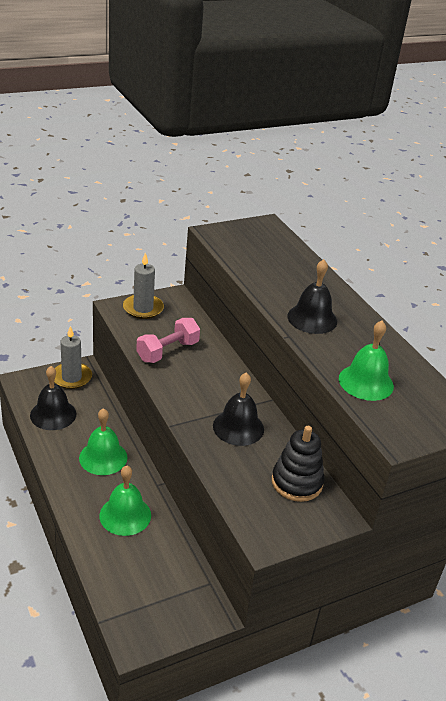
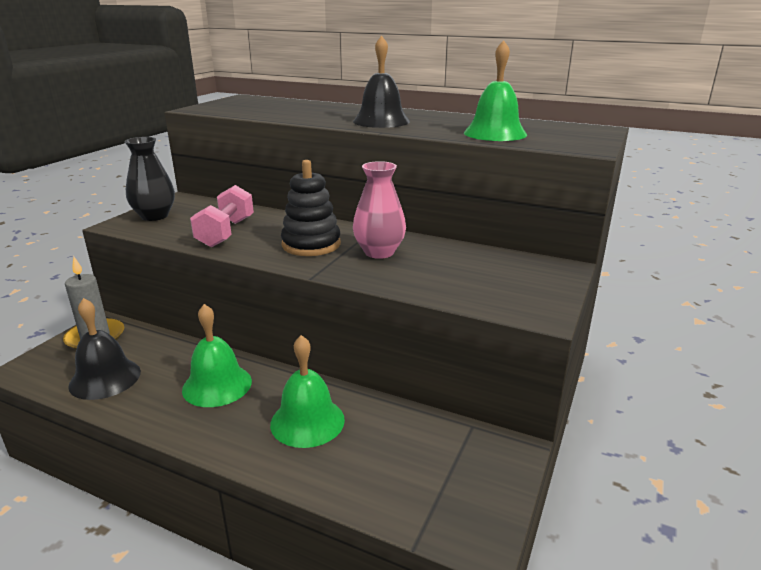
camera: 35 degrees left, 10 degrees down
grey candle [123,252,164,319] -> black vase [124,137,175,221]
black bell [213,373,264,446] -> pink vase [353,161,406,259]
black stacking toy [272,426,324,502] -> black stacking toy moved to [281,160,341,256]

